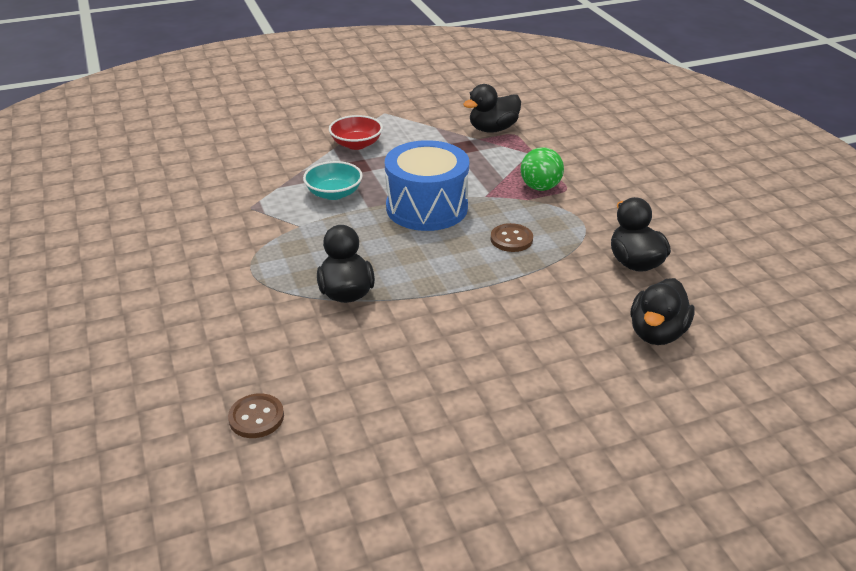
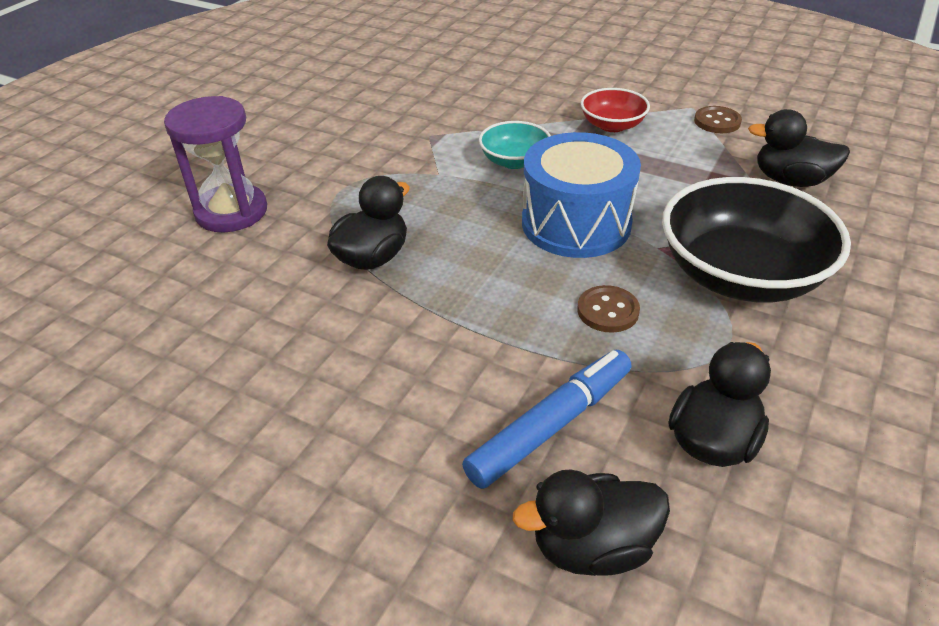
camera: 50 degrees right, 5 degrees up
brown button [228,393,284,438] -> brown button moved to [694,106,742,133]
green ball [521,147,564,191] -> black bowl [662,177,851,303]
none -> purple hourglass [164,96,267,232]
none -> blue marker [462,350,631,489]

